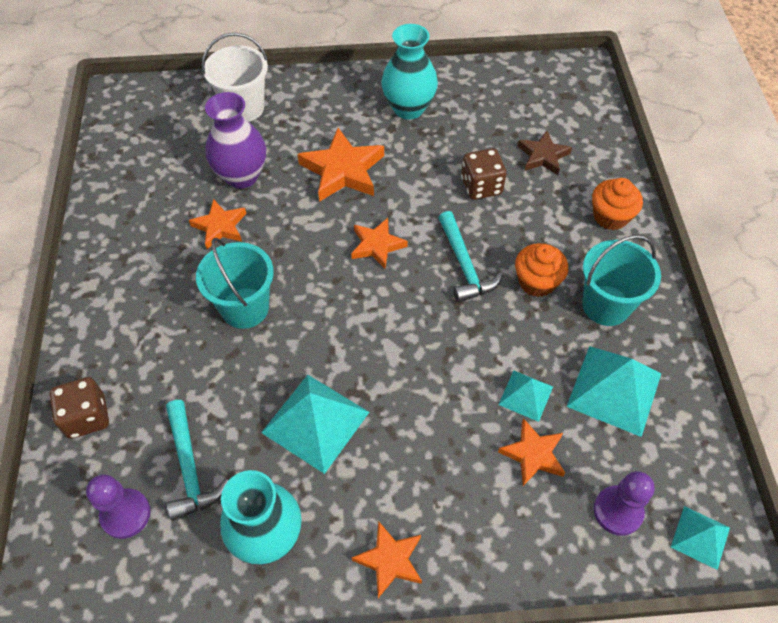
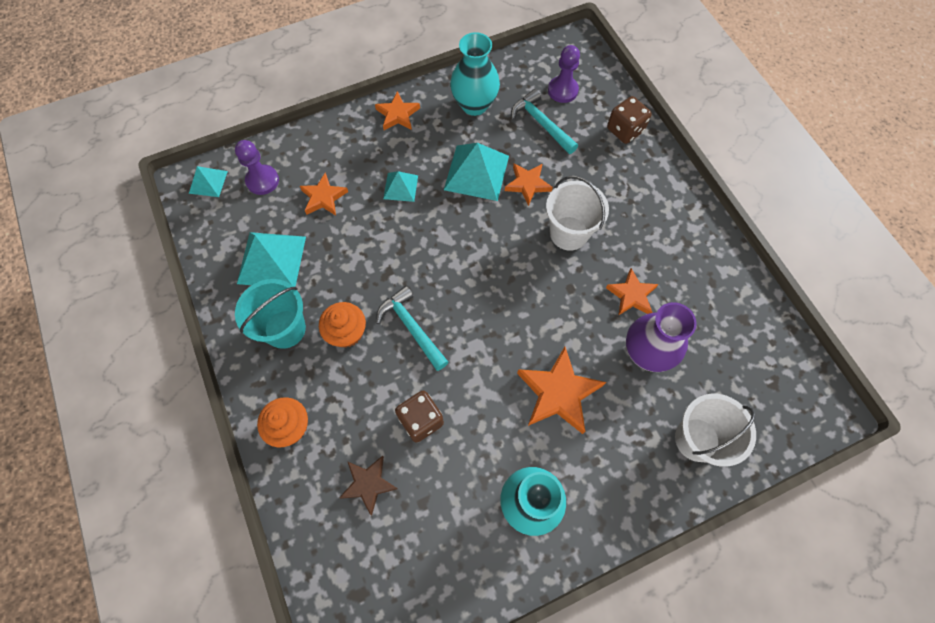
camera: 160 degrees right, 10 degrees up
turquoise bucket [196,238,274,329] -> white bucket [546,176,609,251]
orange star [351,218,408,269] -> orange star moved to [505,164,553,206]
turquoise pyramid [498,370,553,422] -> turquoise pyramid moved to [383,171,418,202]

